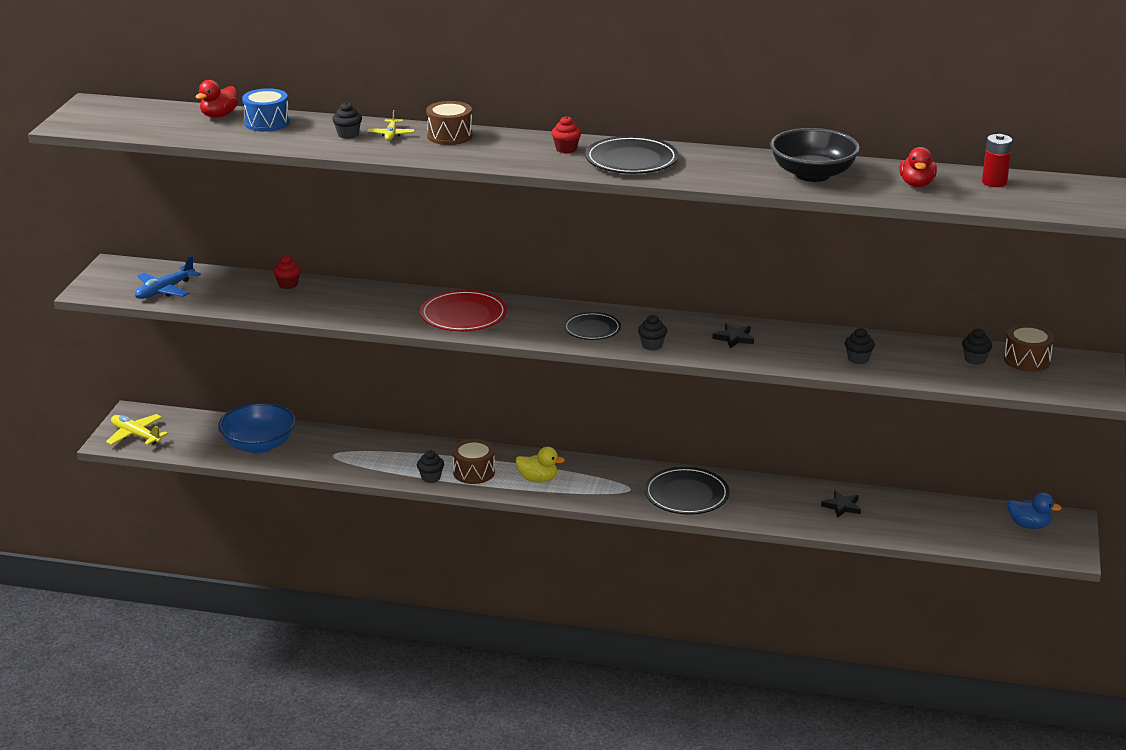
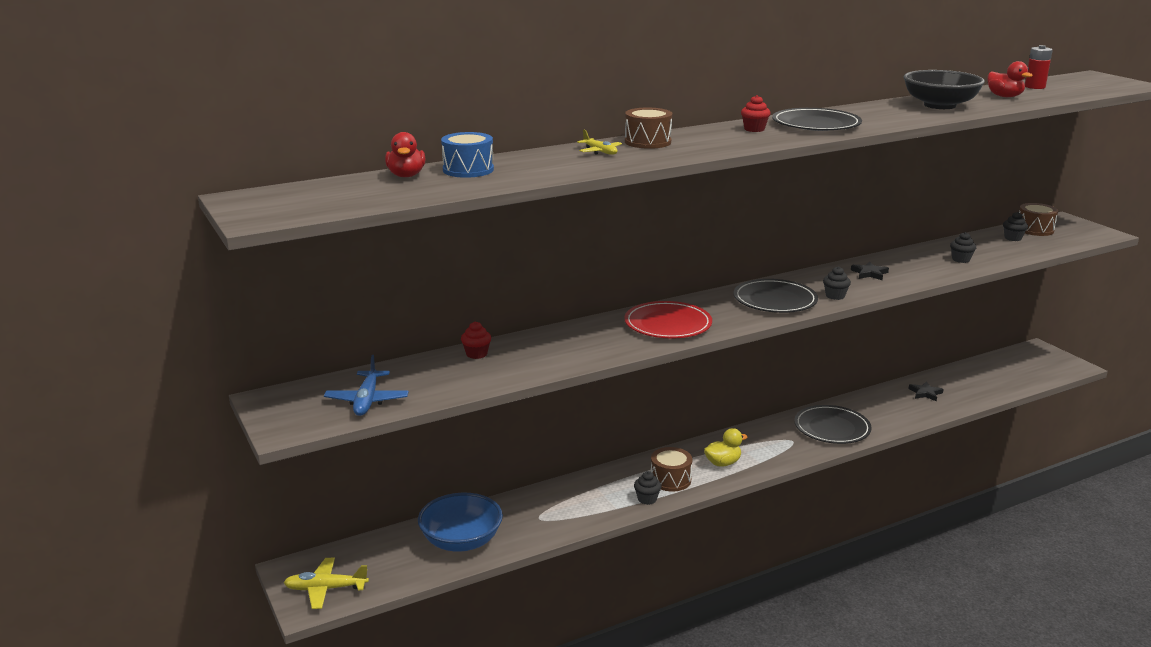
camera: 40 degrees left, 5 degrees down
black cupcake [332,102,362,139] -> none
black plate [564,312,621,340] -> black plate [734,279,818,313], size x1.54
blue duck [1007,492,1062,529] -> none

